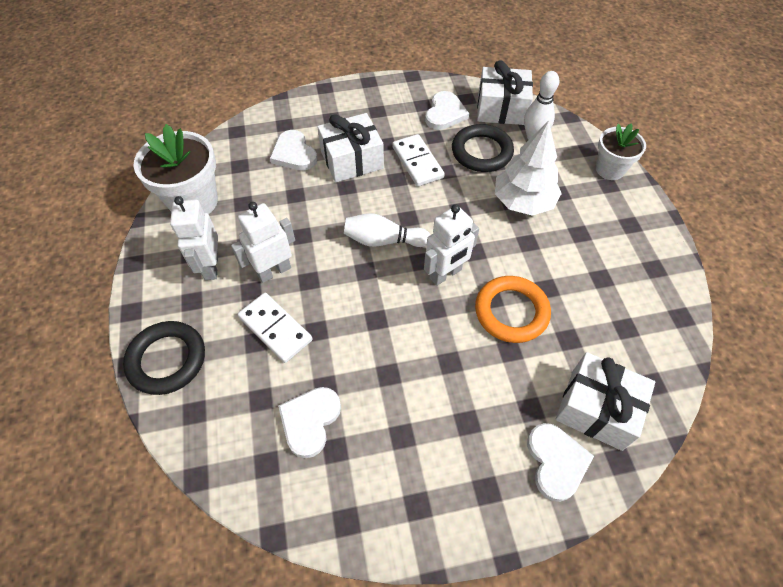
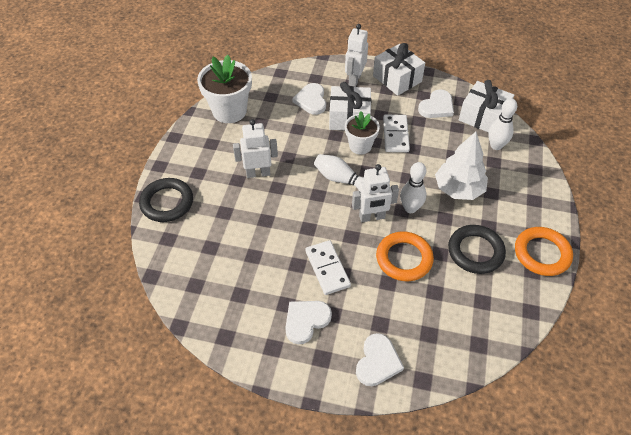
camera: 25 degrees right, 5 degrees down
white robot [170,196,218,280] -> white robot moved to [345,24,368,87]
white domino [238,293,313,363] -> white domino moved to [306,240,351,295]
white heart [278,387,341,458] -> white heart moved to [285,301,332,345]
black ring [452,124,514,172] -> black ring moved to [448,225,506,274]
white gift [555,352,655,451] -> white gift moved to [373,43,425,96]
white flower pot [596,124,646,180] -> white flower pot moved to [345,111,380,155]
none -> white bowling pin [400,162,426,213]
none -> orange ring [515,227,573,276]

